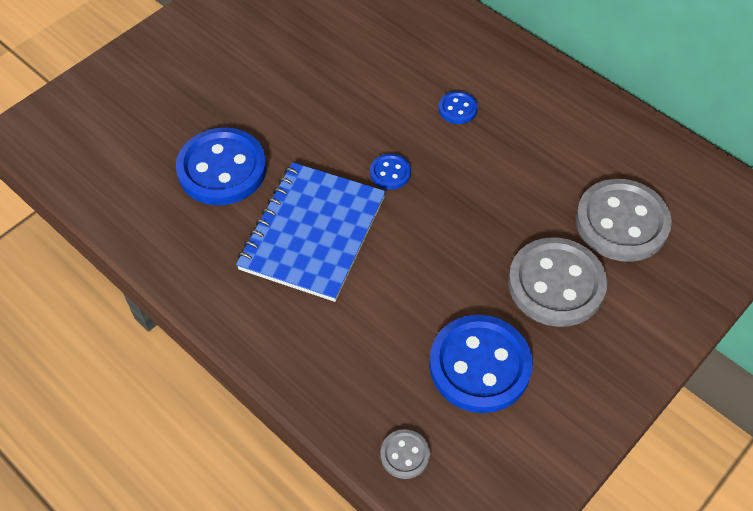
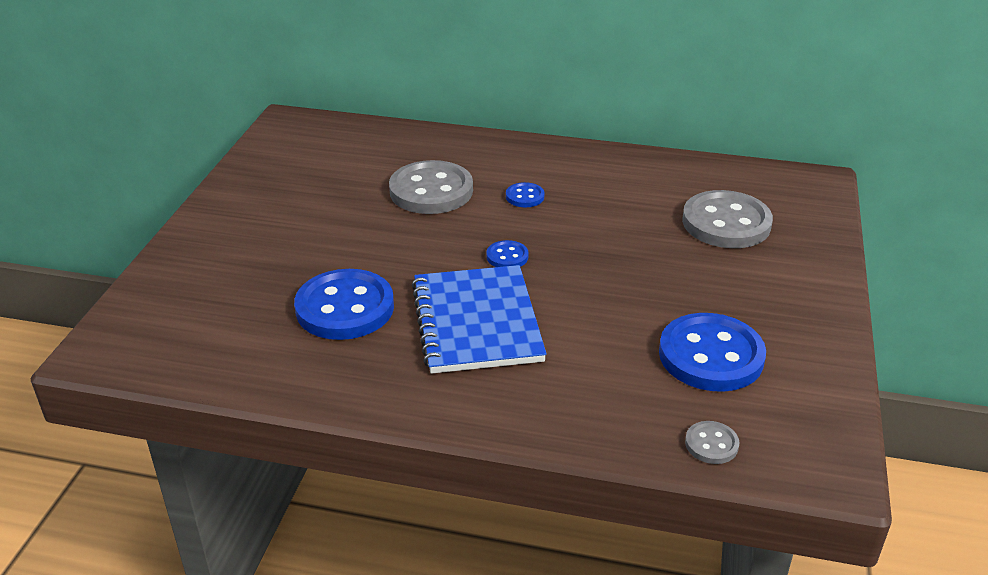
camera: 30 degrees left, 20 degrees down
grey button [508,237,607,327] -> grey button moved to [389,160,473,214]

